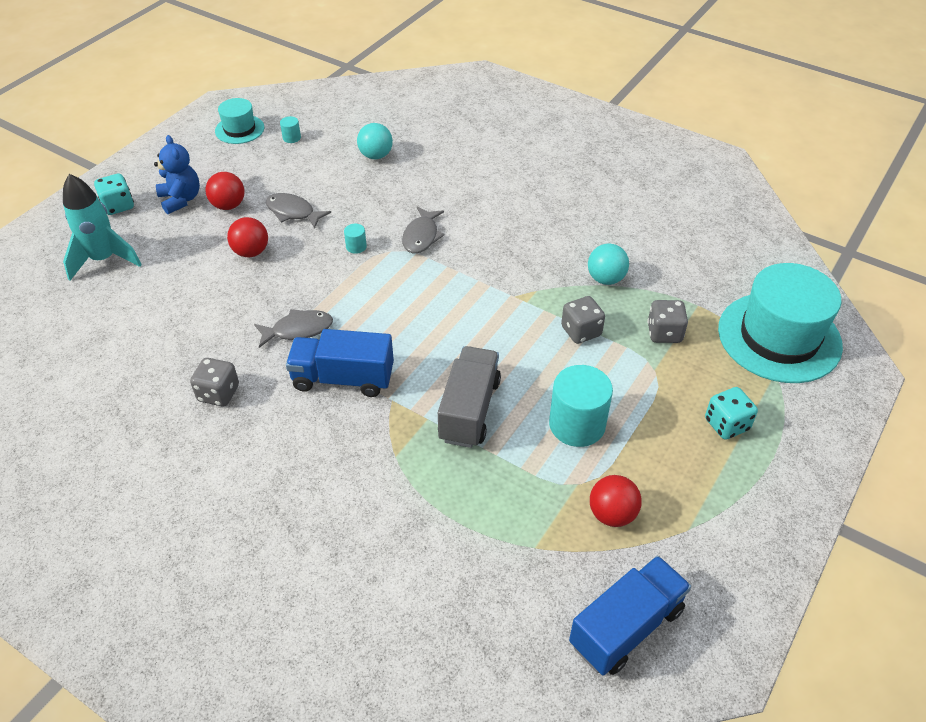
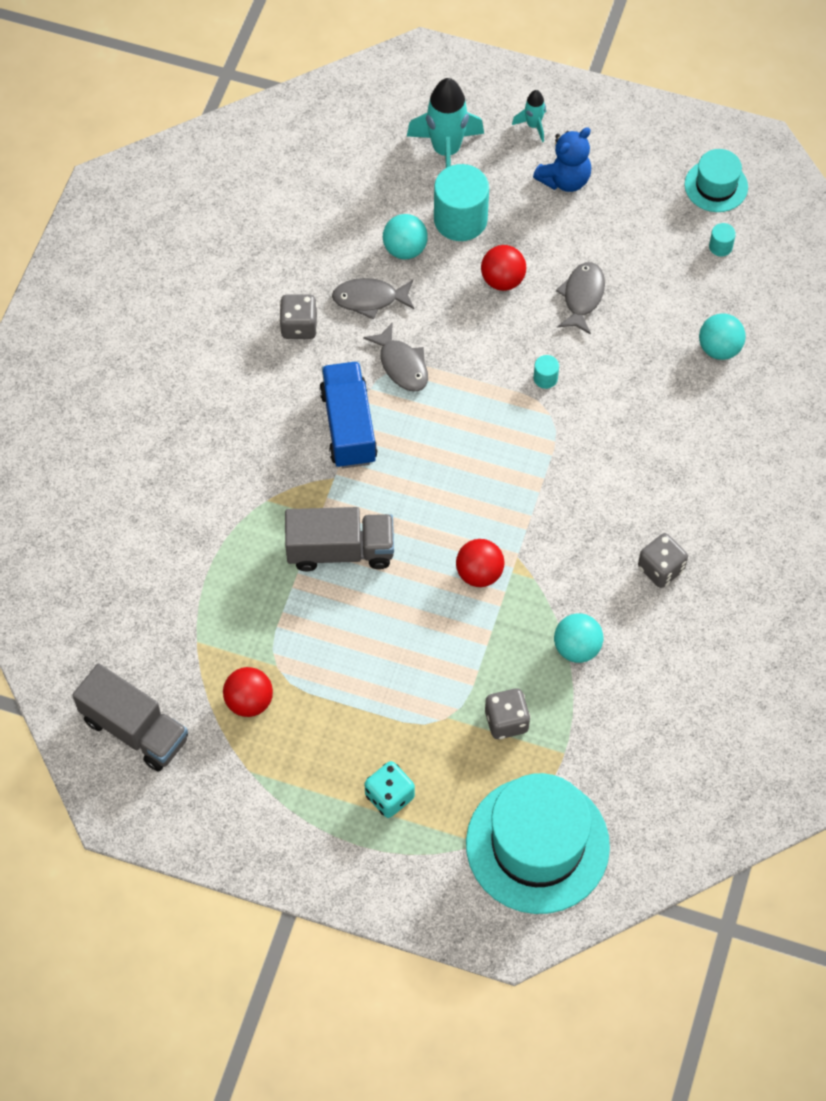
camera: 75 degrees right, 15 degrees up
turquoise dice [94,174,134,215] -> turquoise rocket [512,90,546,142]
red ball [205,172,244,210] -> red ball moved to [456,539,505,587]
grey fish [402,207,445,254] -> grey fish moved to [332,278,414,320]
turquoise cylinder [549,365,613,447] -> turquoise cylinder moved to [434,164,489,241]
grey dice [561,296,605,344] -> grey dice moved to [638,533,688,588]
blue truck [569,556,691,676] -> grey truck [72,663,188,771]
none -> turquoise ball [383,214,428,259]

